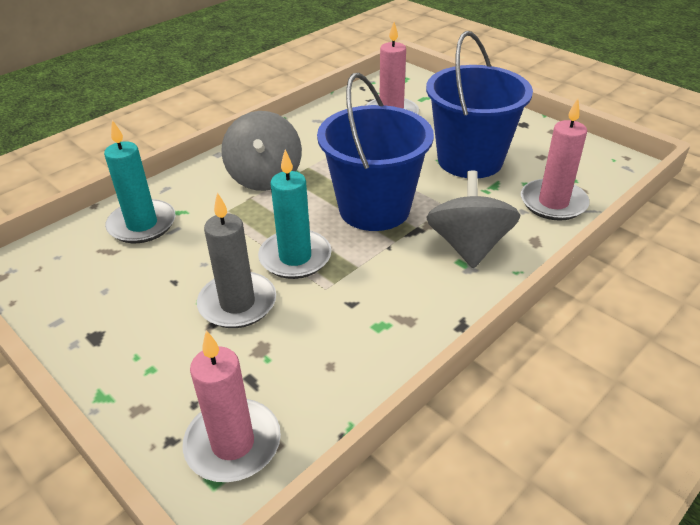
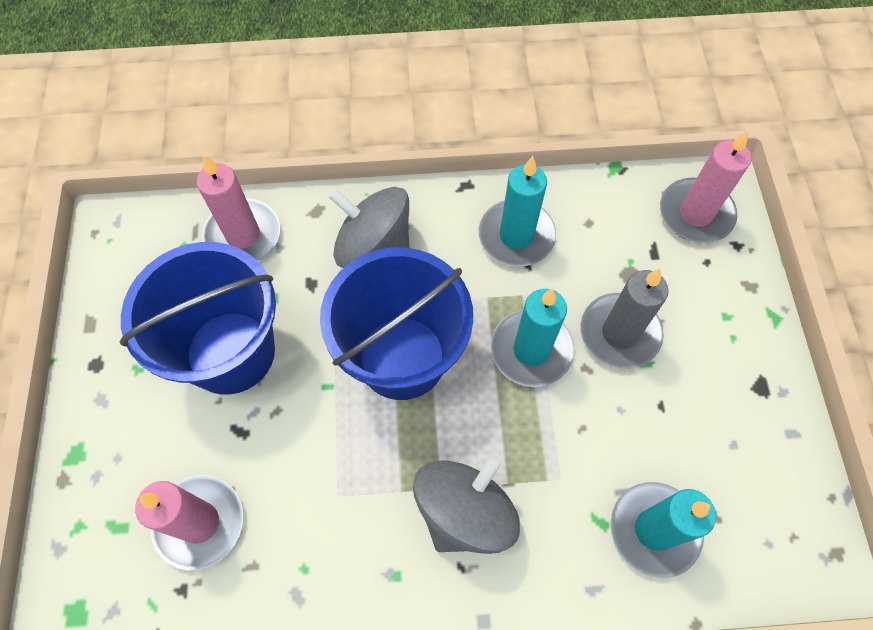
camera: 140 degrees left, 25 degrees up
grey spinning top [426,170,521,269] -> grey spinning top turned 75 degrees clockwise [328,187,409,268]
none -> turquoise candle [478,156,556,266]

